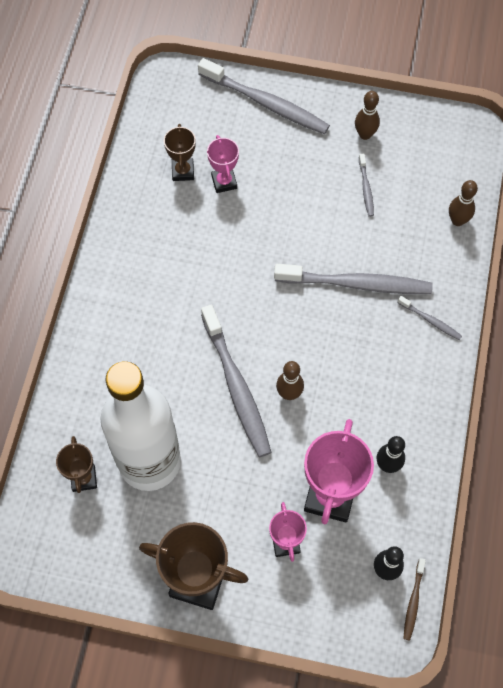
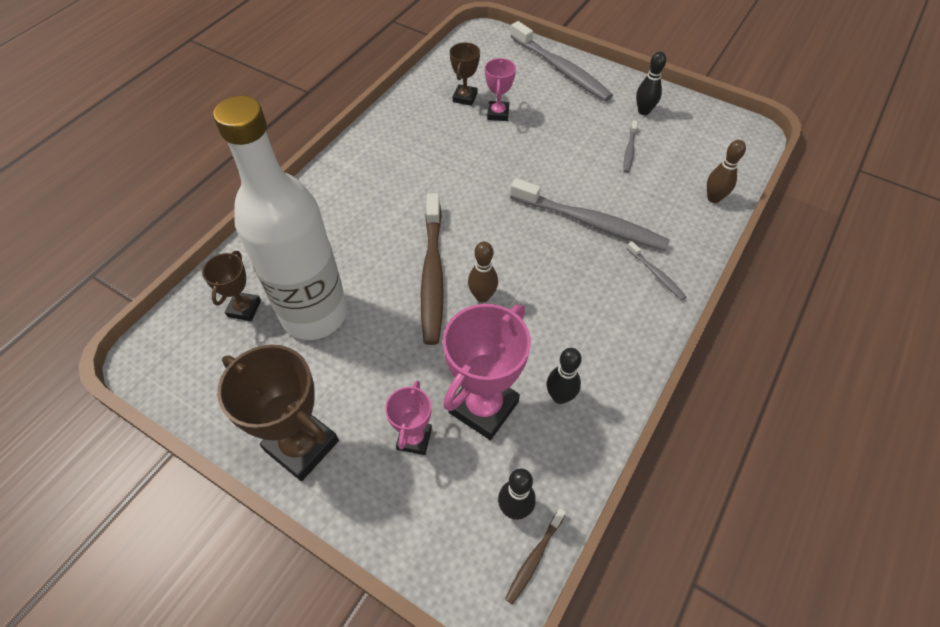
camera: 20 degrees right, 10 degrees down
grey toothbrush [201,305,272,457] -> brown toothbrush [421,193,444,345]
brown bowling pin [355,91,380,140] -> black bowling pin [636,51,666,115]

